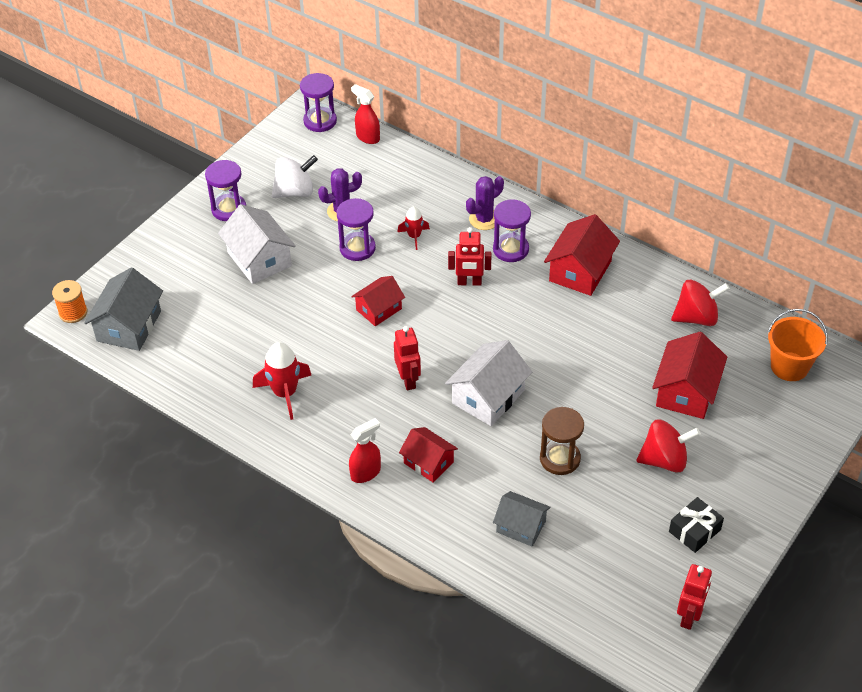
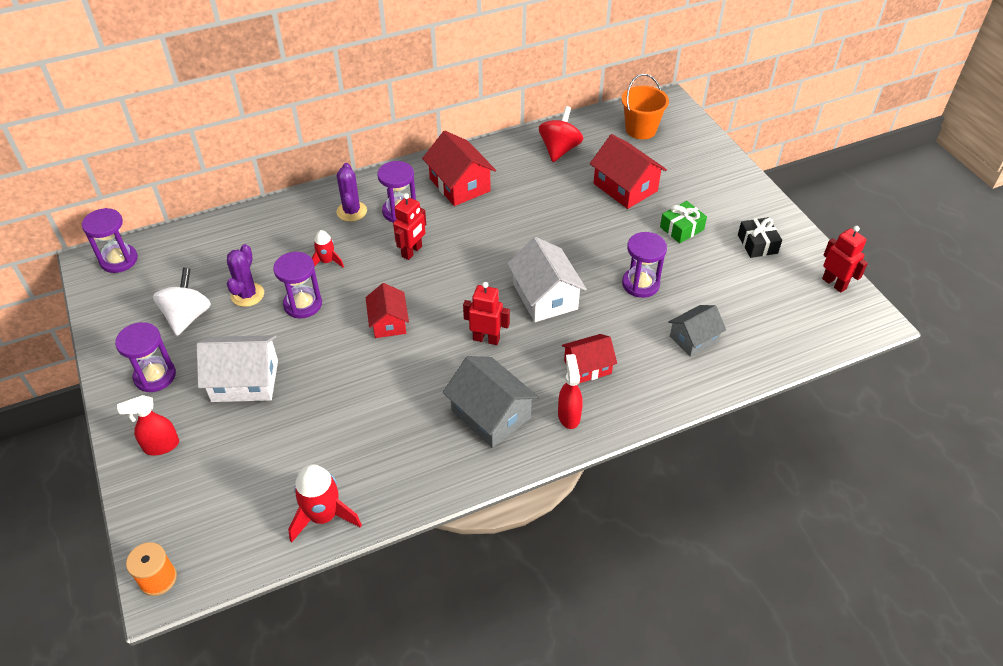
camera: 60 degrees left, 0 degrees up
grey house [84,267,163,351] -> grey house moved to [443,356,539,448]
red rocket [253,342,311,420] -> red rocket moved to [288,464,362,543]
red spray bottle [351,84,380,144] -> red spray bottle moved to [117,395,179,455]
brown hourglass [540,407,584,475] -> purple hourglass [622,232,667,298]
red spinning top [636,420,700,473] -> green gift [660,201,707,243]

